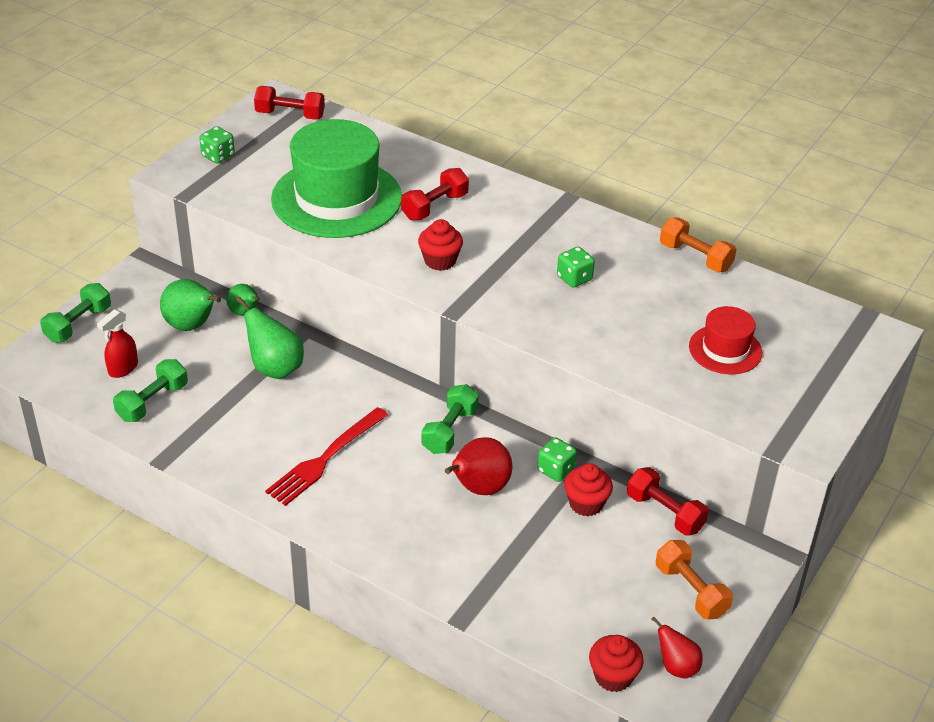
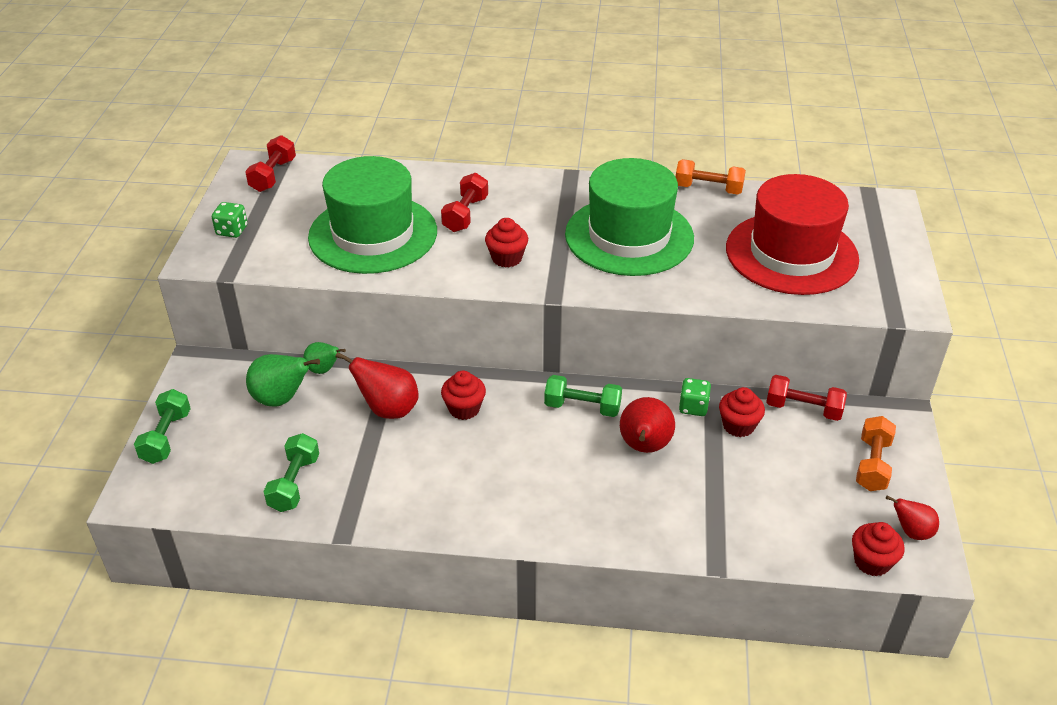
camera: 25 degrees left, 0 degrees up
red spray bottle [97,309,138,378] -> none
green pear [236,297,304,379] -> red pear [335,352,419,419]
red dumbbell [254,86,325,120] -> red dumbbell turned 60 degrees counterclockwise [245,135,296,192]
red fork [265,407,388,506] -> none
green dumbbell [422,384,479,454] -> green dumbbell turned 75 degrees counterclockwise [544,375,622,417]
green dice [557,247,595,288] -> green hat [565,158,694,276]
orange dumbbell [656,540,733,619] -> orange dumbbell turned 75 degrees clockwise [856,416,896,491]
red hat [689,306,762,374] -> red hat [726,174,859,295], size x1.99
none -> red cupcake [441,371,486,420]

